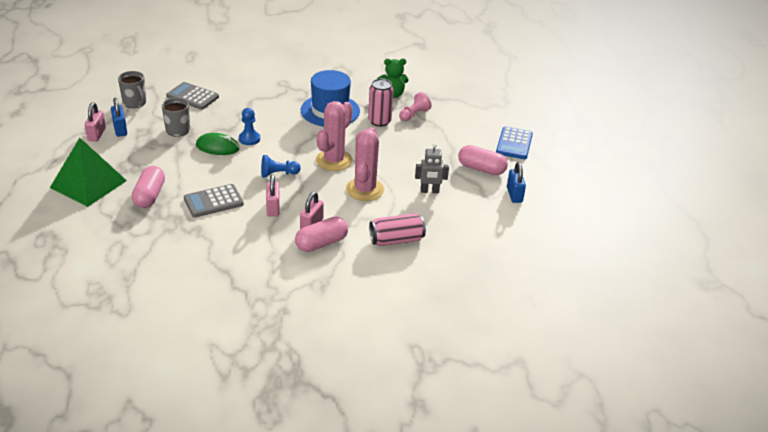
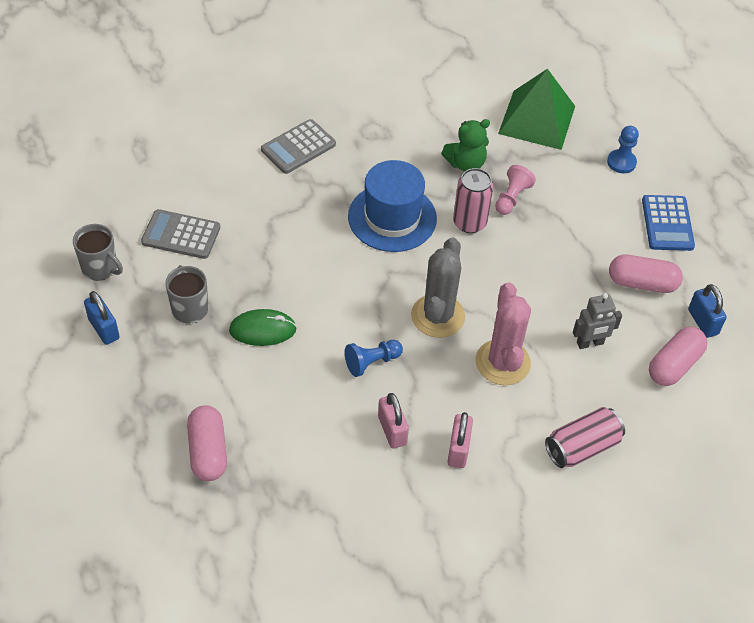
camera: 15 degrees left, 15 degrees up
green pyramid [50,138,127,207] -> green pyramid moved to [498,69,575,150]
pink padlock [85,102,106,142] -> none
grey calculator [184,184,244,218] -> grey calculator moved to [261,119,336,174]
blue pawn [239,108,260,145] -> blue pawn moved to [607,126,639,174]
pink capsule [295,216,348,252] -> pink capsule moved to [649,327,708,386]
pink cactus [316,101,353,171] -> grey cactus [411,238,465,338]

